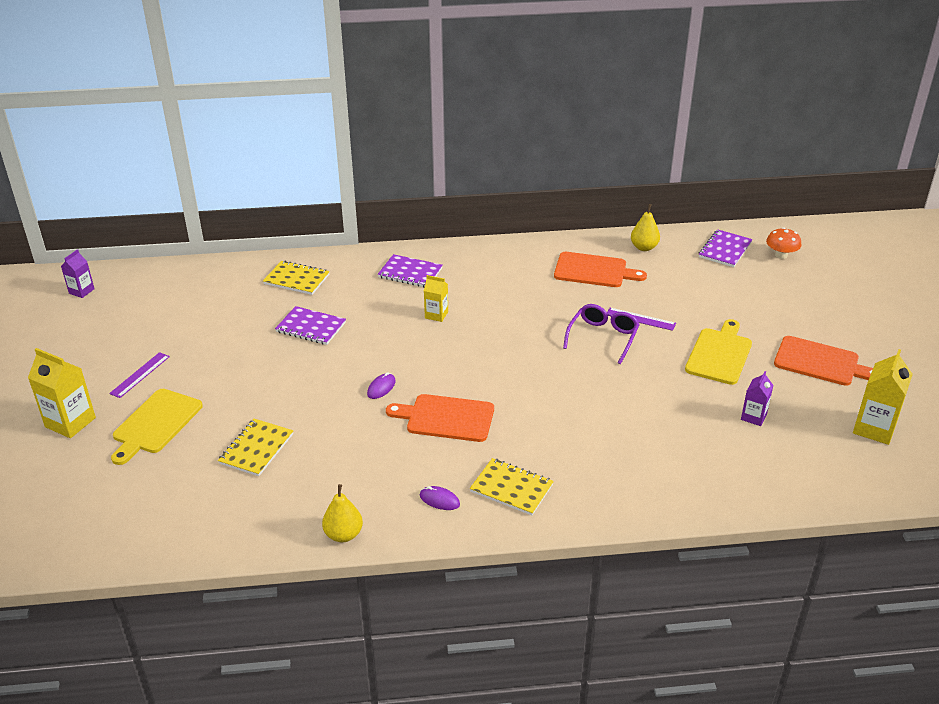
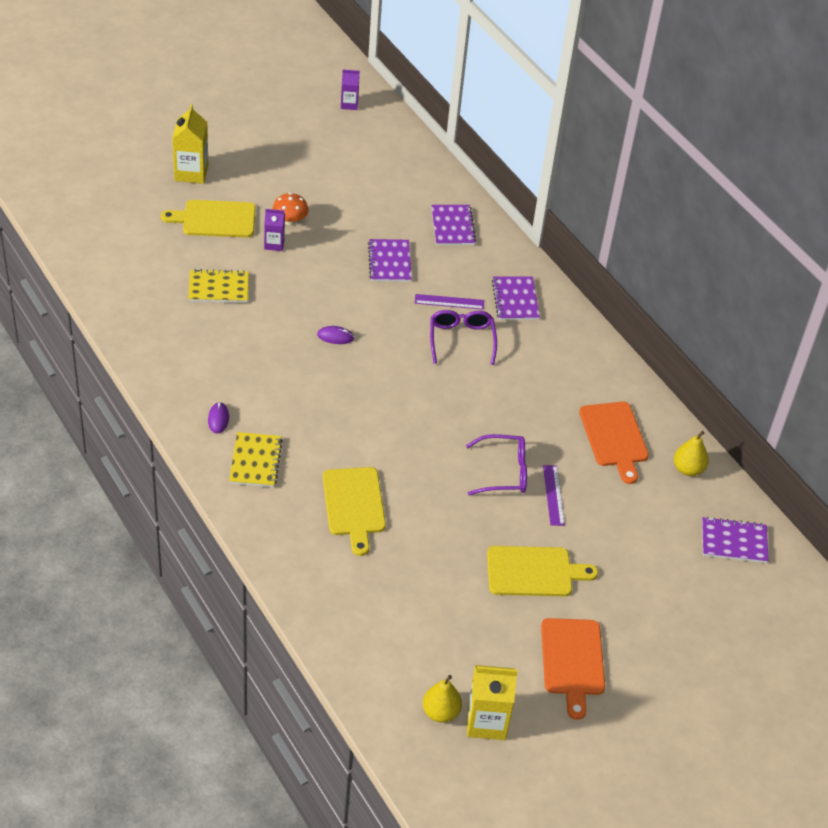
camera: 60 degrees right, 10 degrees up
purple ruler [109,352,170,398] -> purple ruler moved to [415,294,484,310]
yellow notebook [263,261,330,295] -> purple notebook [431,205,476,245]
yellow pear [322,484,363,542] -> yellow pear moved to [423,675,462,723]
orange cutting board [386,394,494,442] -> none
yellow carton [424,275,448,322] -> purple glasses [430,310,497,365]
purple carton [741,371,774,426] -> purple carton moved to [264,209,285,251]
orange mushroom [766,227,801,259] -> orange mushroom moved to [273,193,309,226]
none -> yellow cutting board [323,467,386,556]

